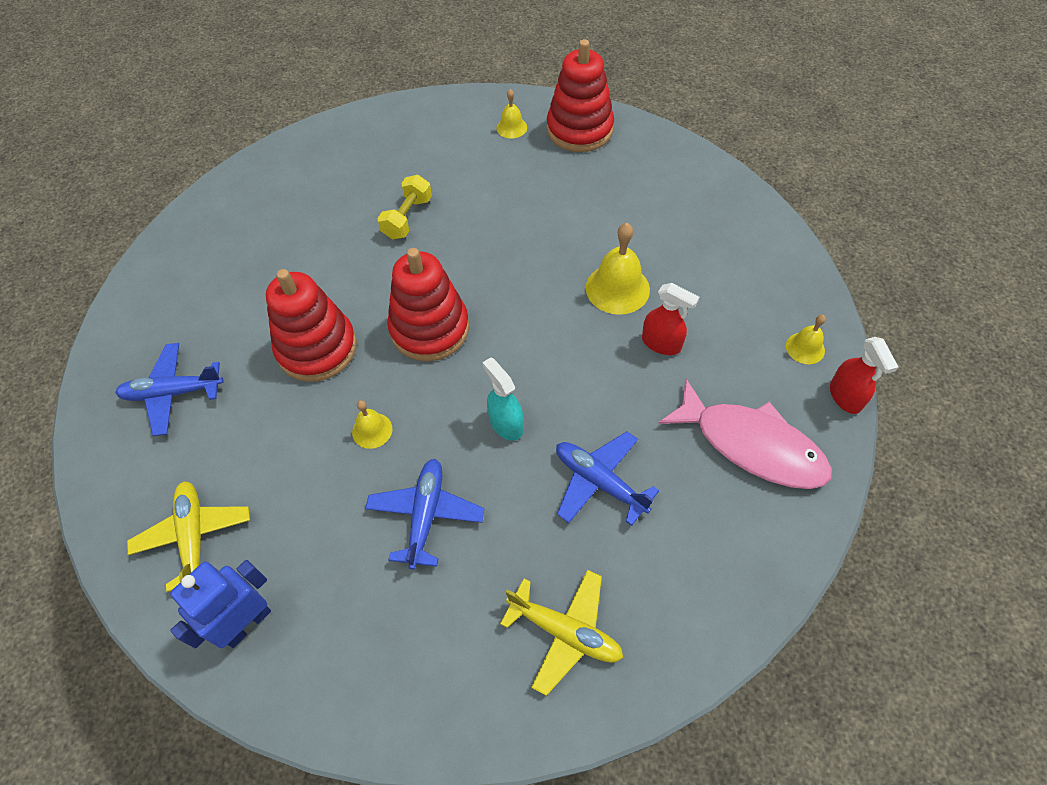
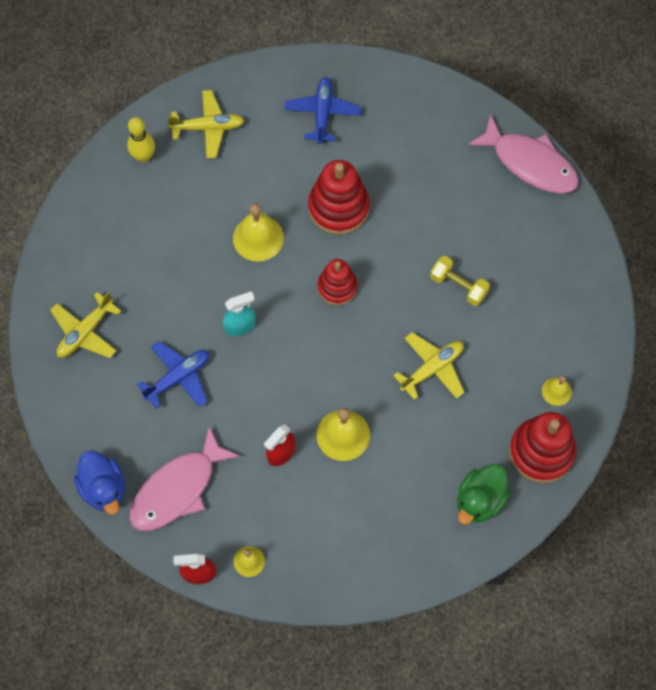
camera: 100 degrees right, 10 degrees up
blue robot [170,560,271,648] -> yellow bowling pin [127,117,155,162]
yellow bell [352,400,392,449] -> yellow bell [233,203,284,262], size x1.77
blue plane [365,459,485,570] -> none
red stacking toy [387,248,469,361] -> red stacking toy [318,259,357,305], size x0.64
none -> blue duck [74,450,125,515]
none -> yellow plane [393,332,464,400]
none -> green duck [458,464,510,524]
none -> pink fish [468,114,579,194]

